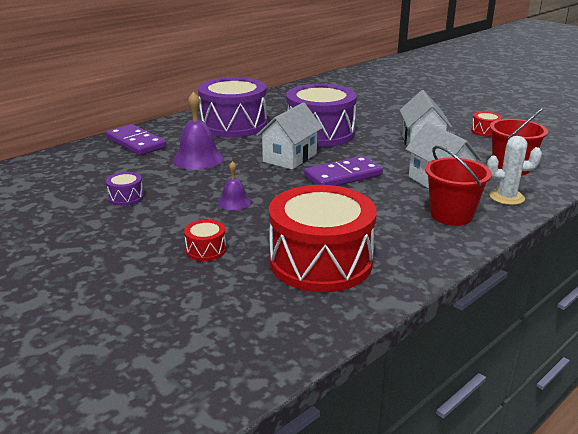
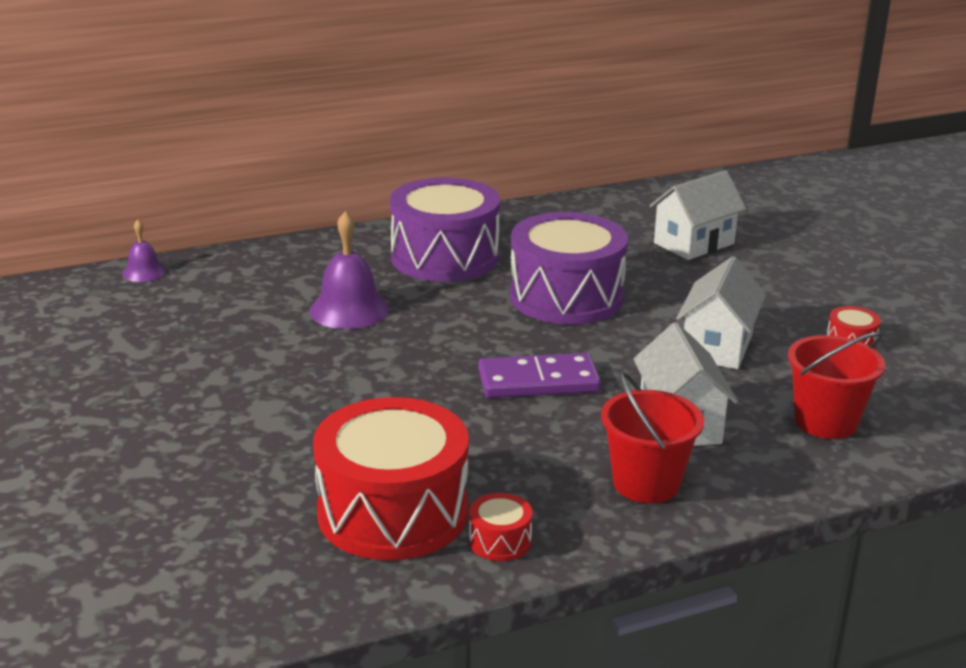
camera: 20 degrees right, 0 degrees up
purple domino [106,124,167,155] -> none
purple drum [106,172,144,206] -> none
red drum [184,220,226,261] -> red drum moved to [469,493,532,561]
purple bell [218,161,251,210] -> purple bell moved to [122,220,166,282]
white house [257,103,323,170] -> white house moved to [649,170,746,260]
white cactus [487,136,542,205] -> none

